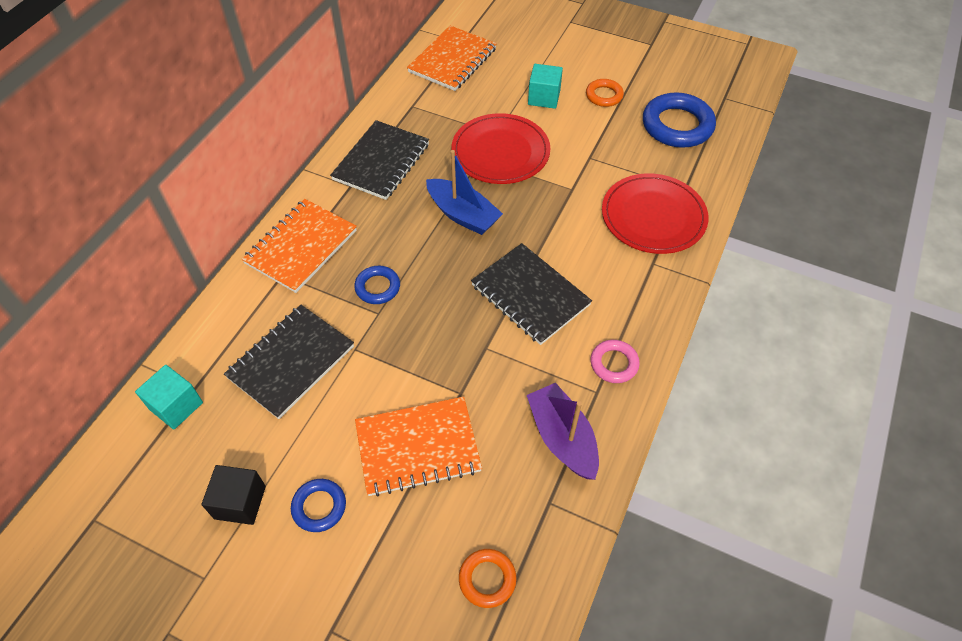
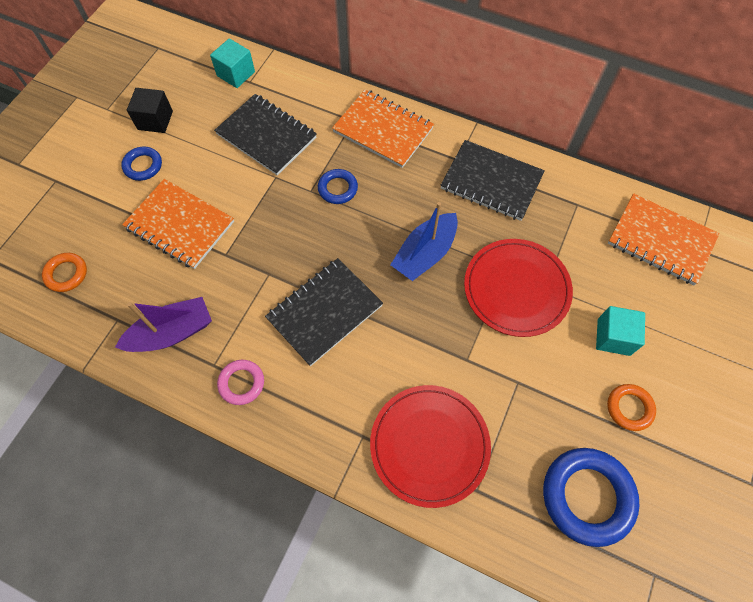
camera: 90 degrees right, 10 degrees up
orange notebook [355,396,482,497] -> orange notebook turned 45 degrees counterclockwise [122,179,234,269]

